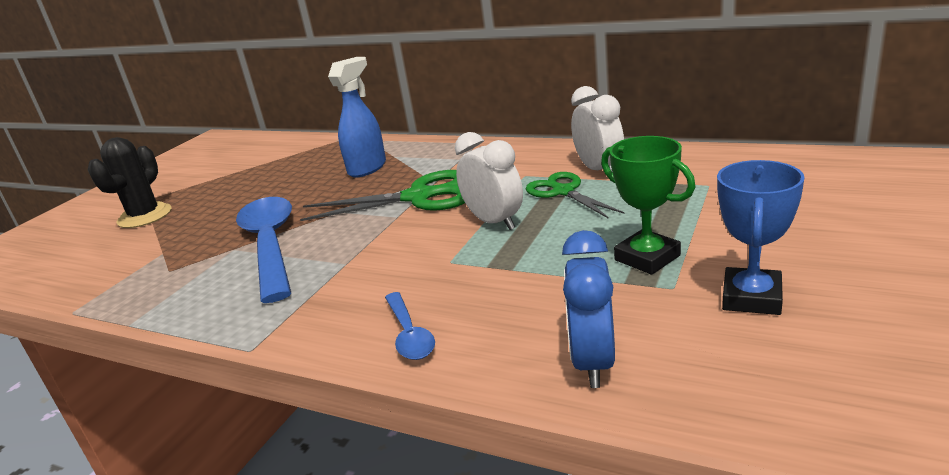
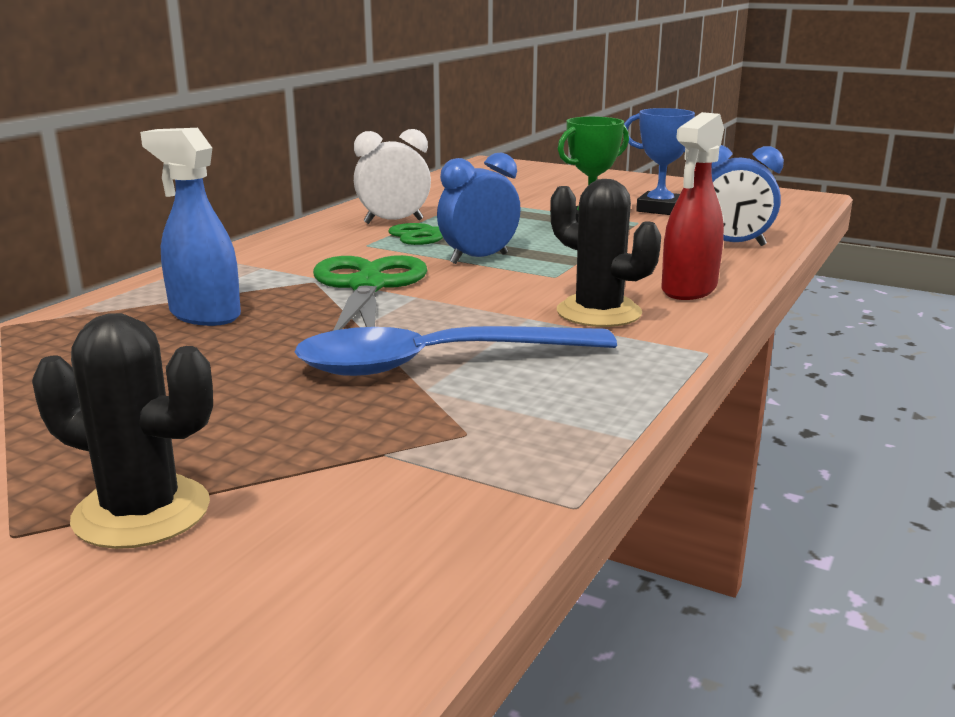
camera: 90 degrees left, 5 degrees down
blue spoon [385,292,435,360] -> red spray bottle [661,112,724,300]
white clock [455,132,523,230] -> blue clock [437,152,521,264]
none -> black cactus [550,179,661,327]

